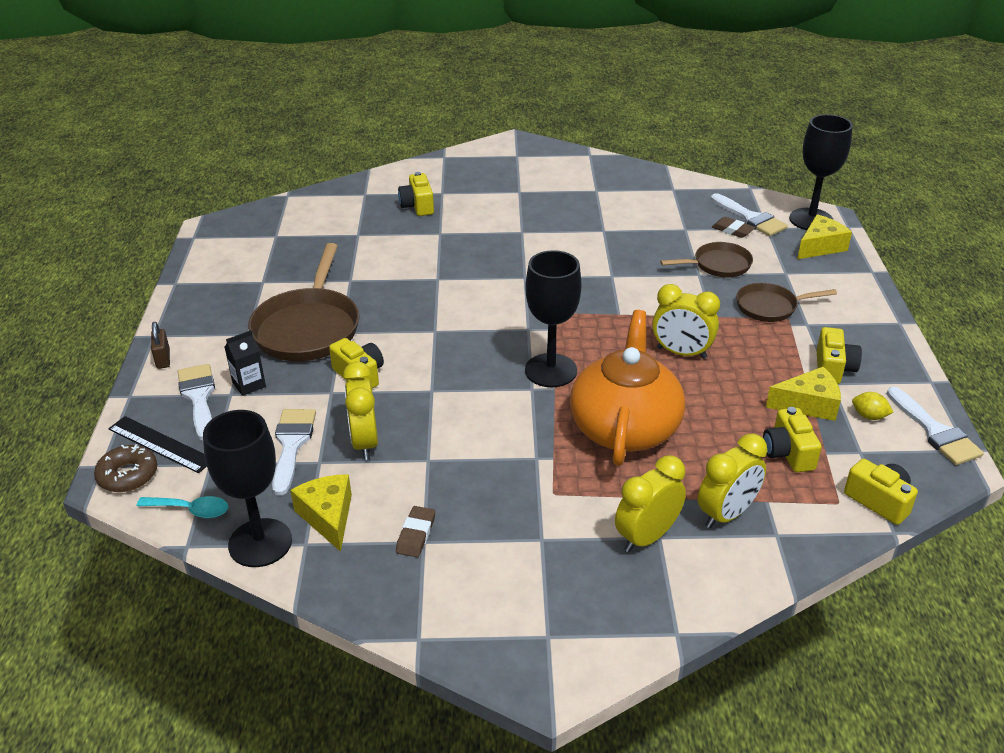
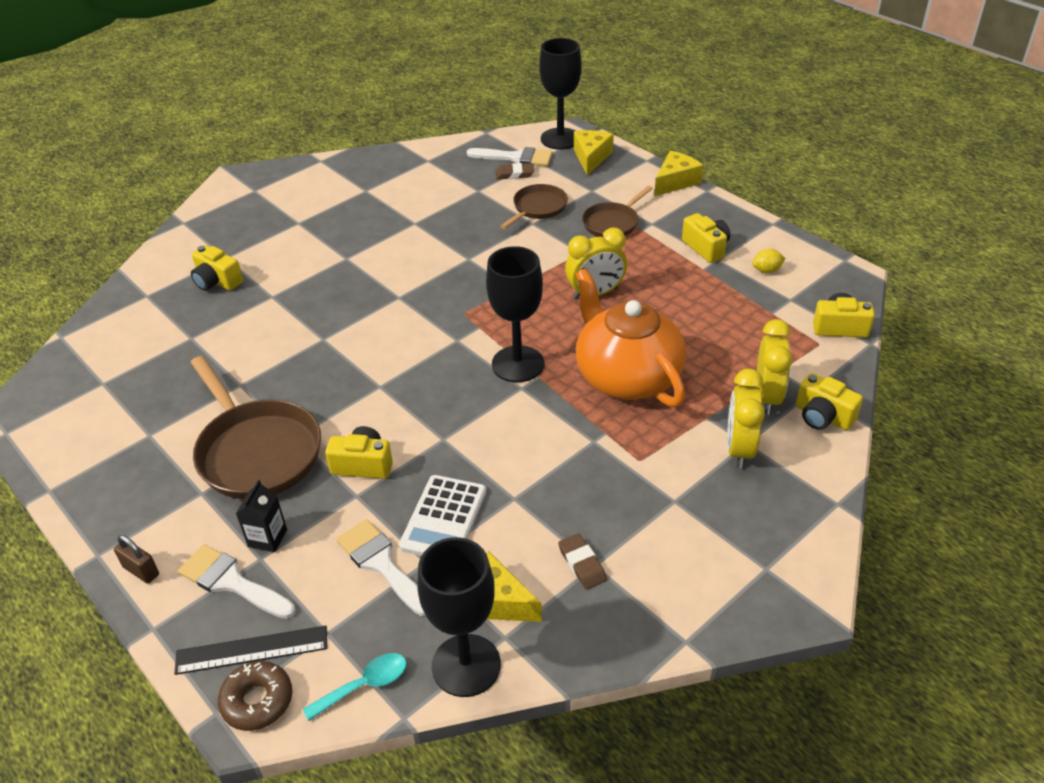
camera: 40 degrees left, 5 degrees up
yellow clock [343,362,378,460] -> white calculator [399,475,486,556]
yellow camera [763,407,822,472] -> yellow camera moved to [796,373,863,430]
yellow cheese [766,367,841,421] -> yellow cheese moved to [654,151,703,196]
white brush [887,387,984,465] -> none

